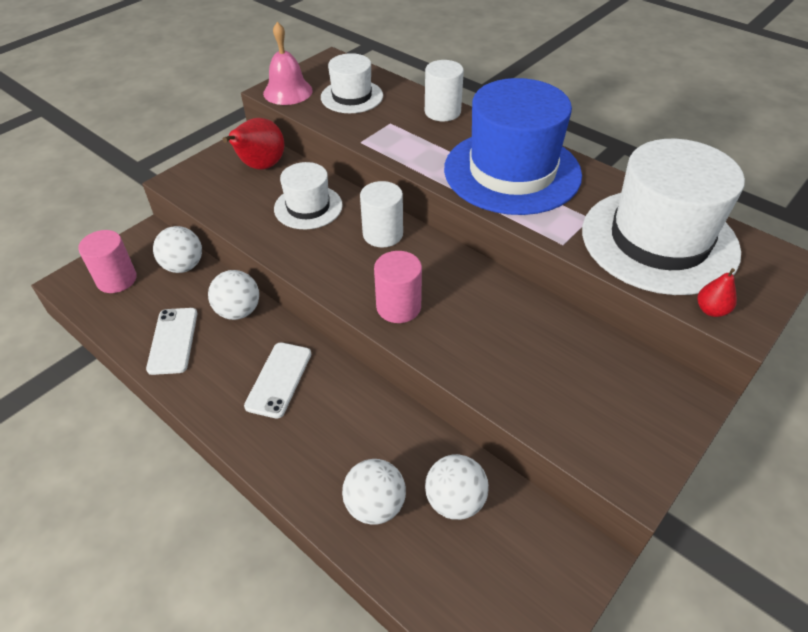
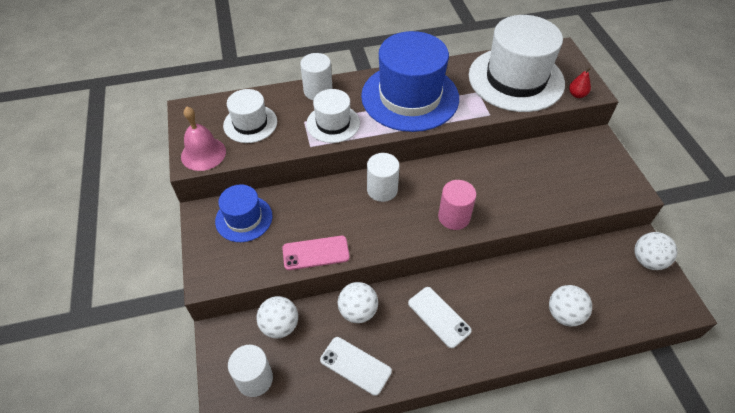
camera: 55 degrees left, 5 degrees up
pink cylinder [78,230,137,293] -> white cylinder [228,345,273,397]
red pear [223,118,284,170] -> blue hat [215,184,273,242]
white hat [274,162,343,229] -> white hat moved to [306,89,360,143]
white ball [425,454,489,520] -> white ball moved to [634,232,677,270]
none -> pink phone [282,236,350,270]

